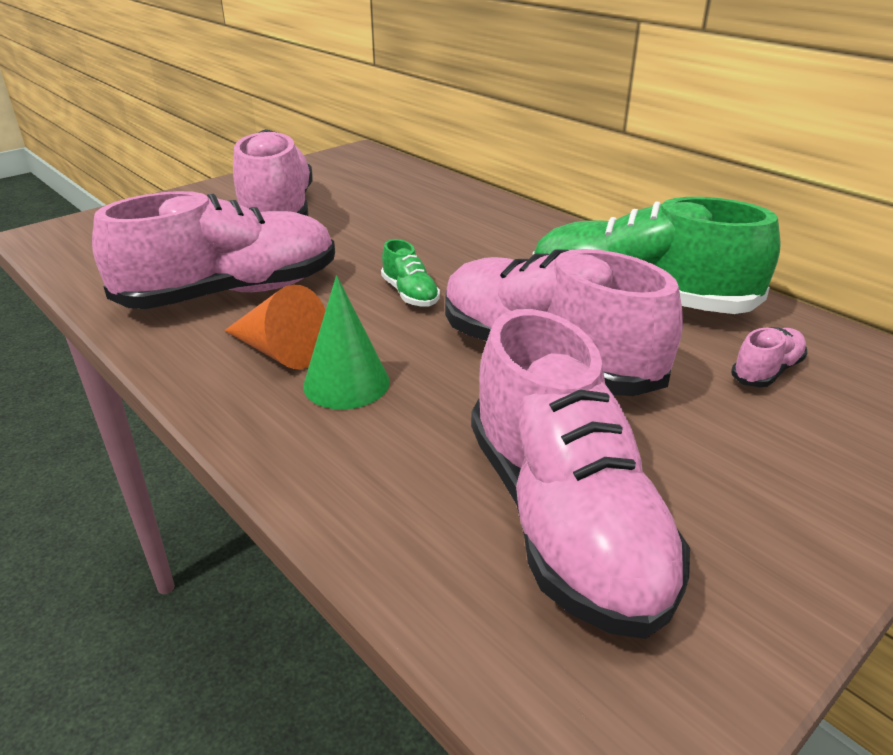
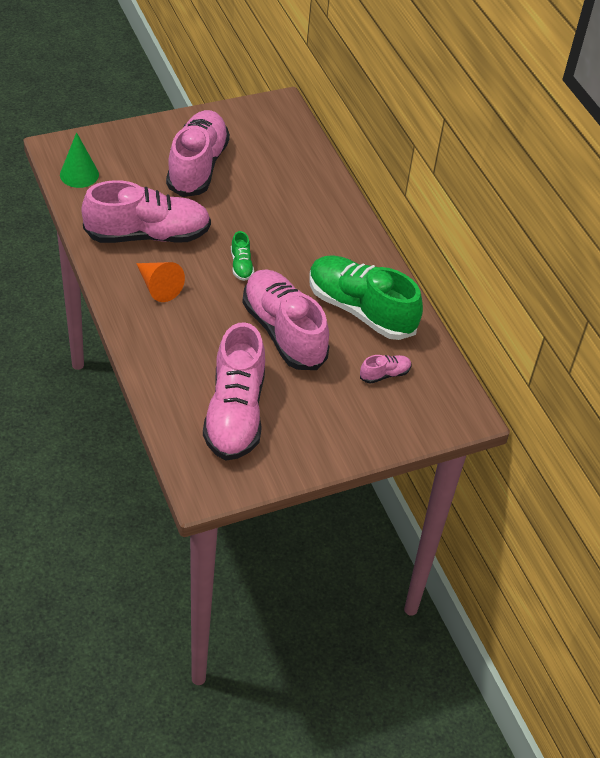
camera: 15 degrees right, 15 degrees up
green cone [303,275,390,409] -> green cone moved to [60,132,99,188]

